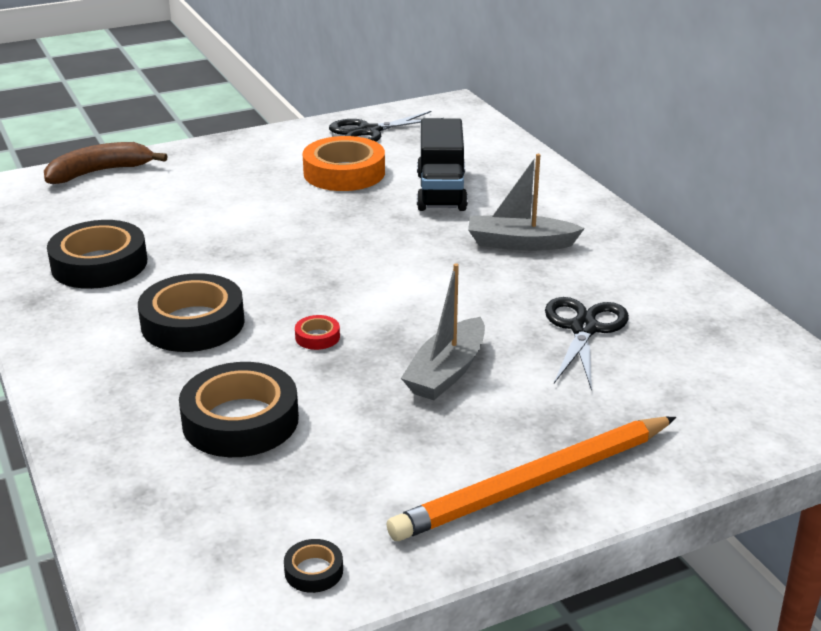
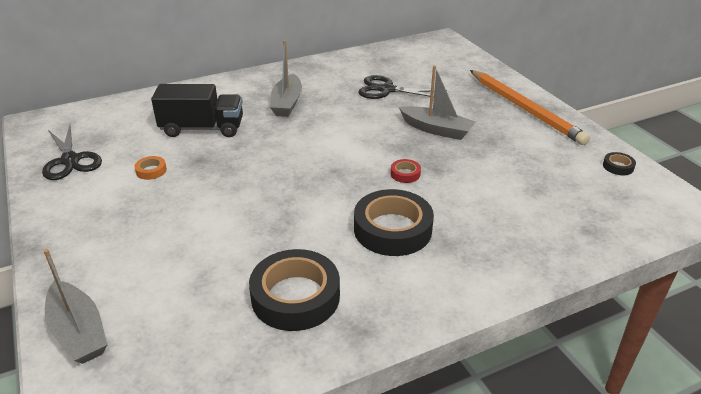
camera: 90 degrees left, 5 degrees up
brown banana [44,142,168,184] -> grey boat [44,249,108,364]
black tape [179,362,299,457] -> none
orange tape [303,136,385,191] -> orange tape [134,156,167,180], size x0.43

